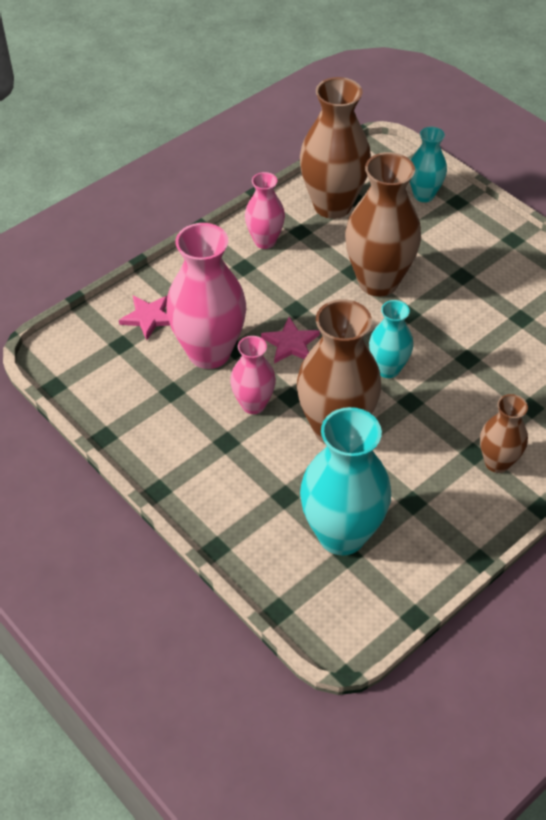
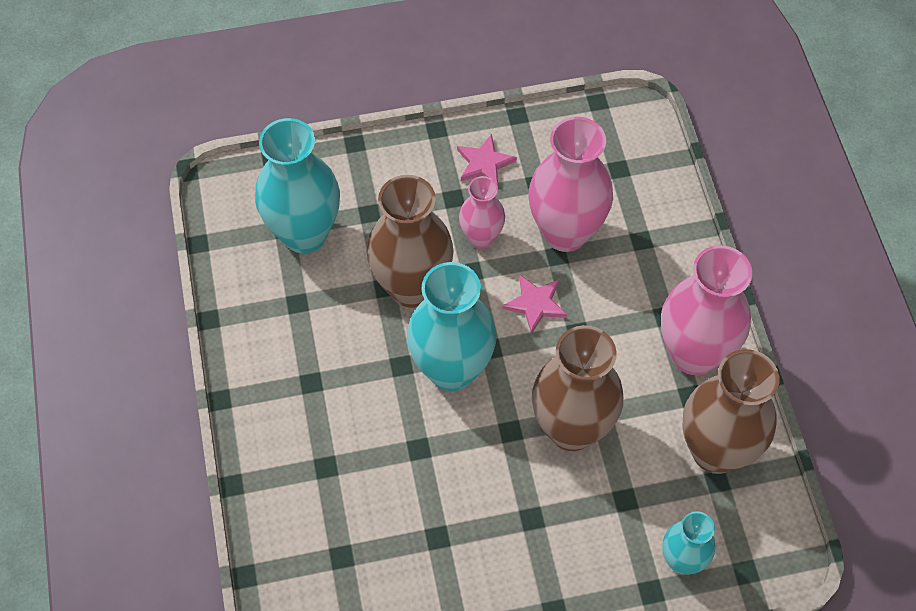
camera: 120 degrees right, 10 degrees up
pink star [119,295,170,340] -> pink star moved to [457,134,517,186]
pink vase [245,172,285,249] -> pink vase [661,245,752,375], size x1.80
turquoise vase [369,300,413,378] -> turquoise vase [407,262,497,391], size x1.80
brown vase [480,394,528,473] -> none

